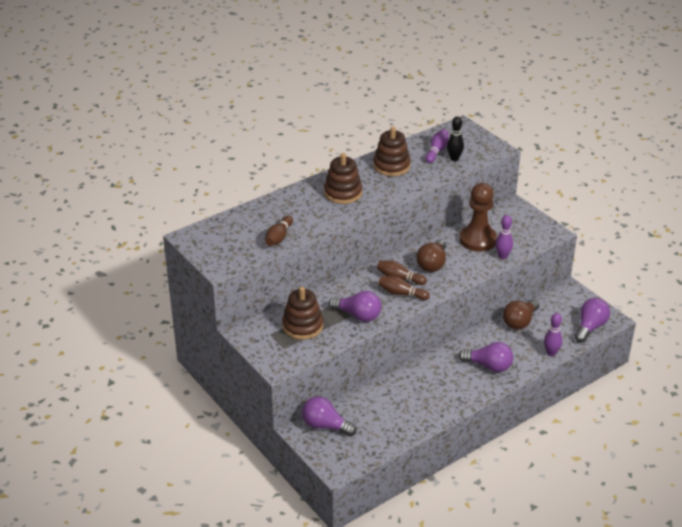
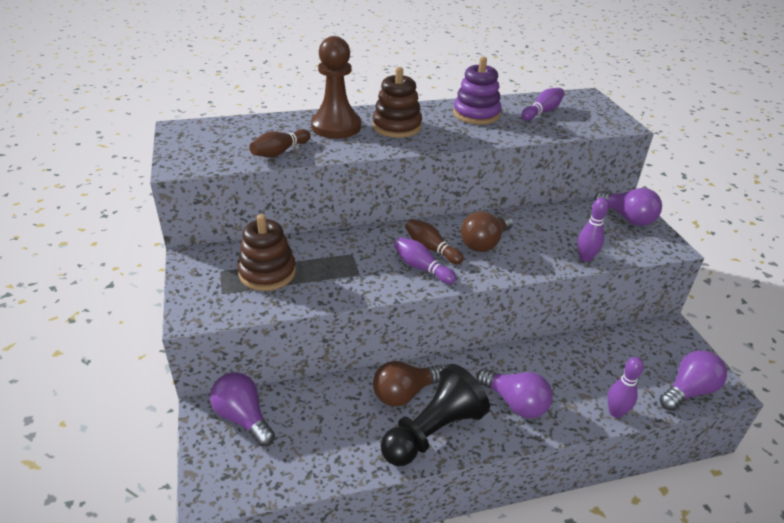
camera: 20 degrees right, 0 degrees up
purple light bulb [329,291,381,322] -> purple light bulb moved to [594,188,662,226]
brown stacking toy [373,127,411,176] -> purple stacking toy [453,57,501,124]
brown bowling pin [378,276,430,300] -> purple bowling pin [394,237,456,284]
black bowling pin [447,116,464,161] -> none
brown pawn [459,183,497,252] -> brown pawn moved to [311,36,361,139]
brown light bulb [503,299,540,330] -> brown light bulb moved to [373,361,443,407]
none -> black pawn [381,364,490,466]

